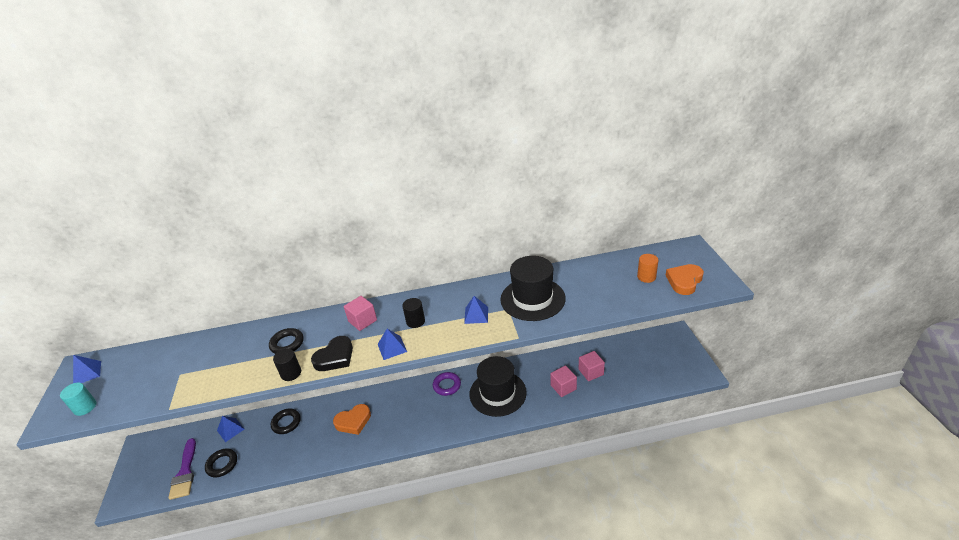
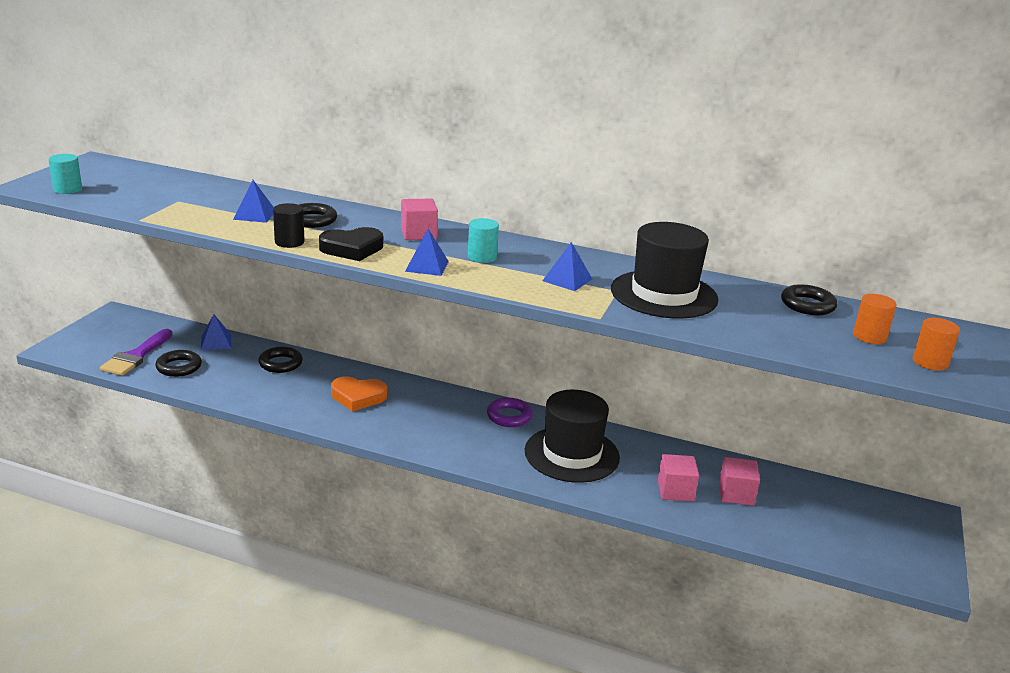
camera: 25 degrees right, 10 degrees down
blue pyramid [73,355,101,383] -> blue pyramid moved to [233,180,274,223]
black cylinder [402,298,425,328] -> turquoise cylinder [468,218,499,263]
orange heart [665,264,704,295] -> orange cylinder [913,318,960,371]
none -> black ring [781,284,837,315]

